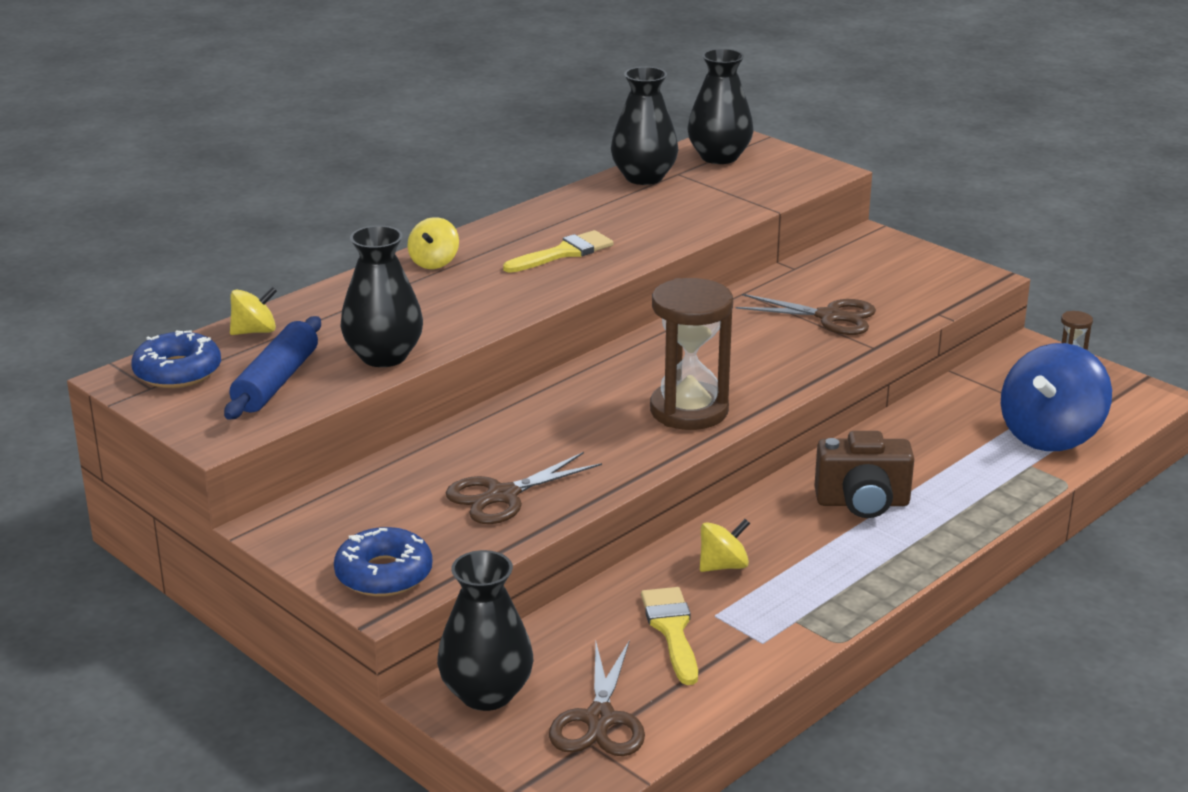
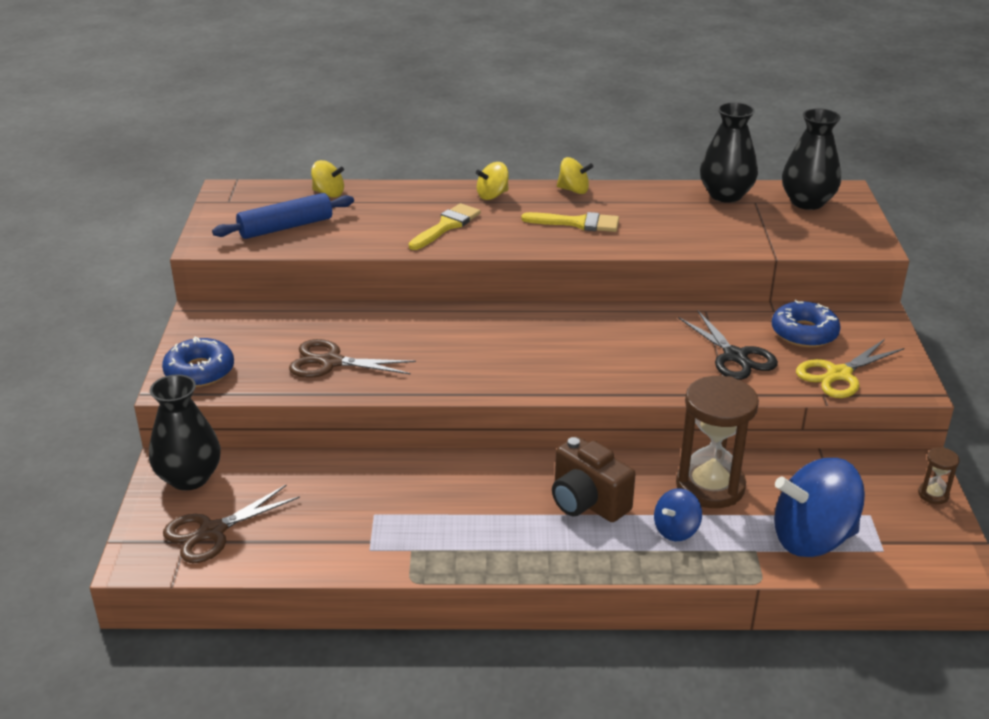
camera: 45 degrees right, 5 degrees up
blue donut [131,330,221,388] -> blue donut moved to [772,300,841,348]
black vase [340,225,423,367] -> none
yellow brush [641,587,698,685] -> yellow brush moved to [409,203,481,250]
brown hourglass [650,278,733,430] -> brown hourglass moved to [676,376,759,508]
yellow spinning top [700,519,750,572] -> yellow spinning top moved to [557,157,593,194]
brown scissors [735,294,876,335] -> black scissors [678,311,778,380]
none -> blue spinning top [654,488,702,541]
none -> yellow scissors [796,339,904,398]

